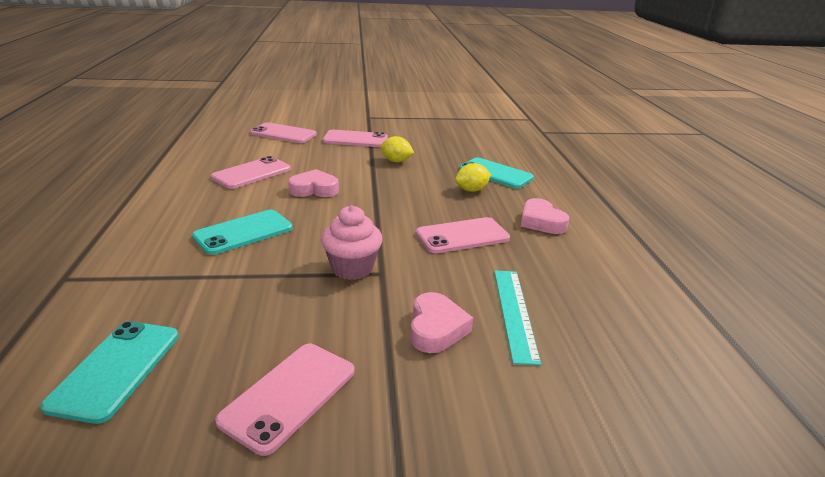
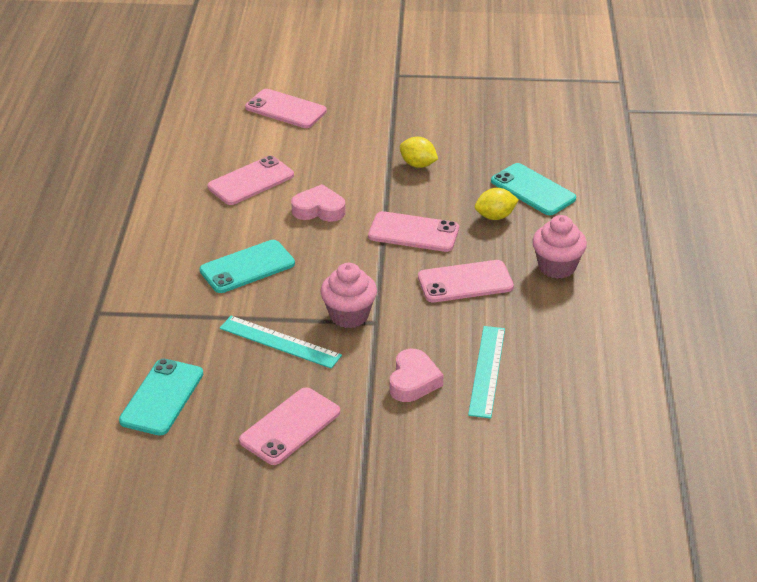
camera: 10 degrees right, 10 degrees up
pink phone [323,130,388,147] -> pink phone moved to [368,211,459,252]
pink heart [521,198,569,234] -> pink cupcake [532,215,587,279]
none -> turquoise ruler [220,316,342,369]

